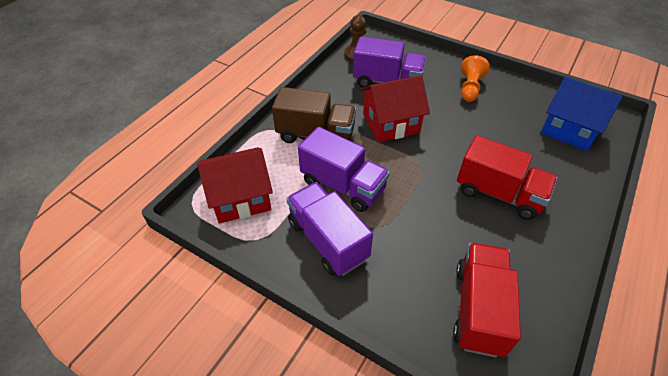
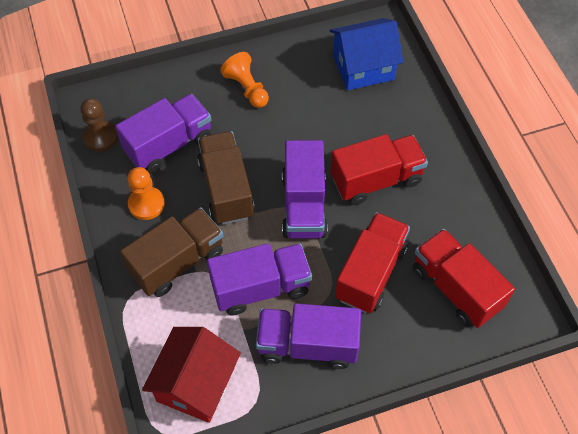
camera: 50 degrees left, 10 degrees up
red house [360,75,430,142] -> brown truck [197,131,255,225]
none -> orange pawn [128,167,165,220]
none -> purple truck [282,140,328,239]
none -> red truck [335,212,410,313]

